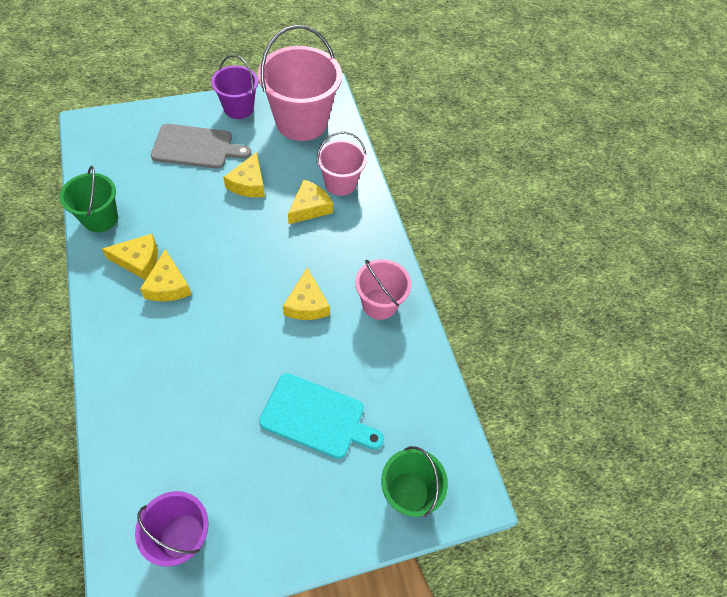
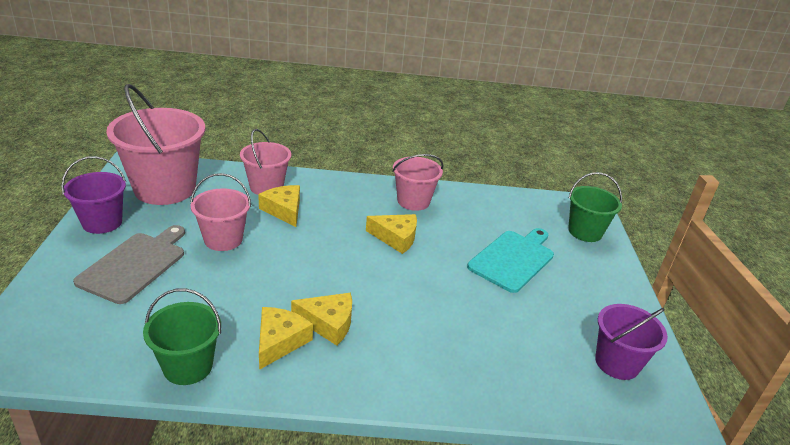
camera: 70 degrees left, 25 degrees down
yellow cheese [223,152,265,198] -> pink bucket [190,173,251,251]

